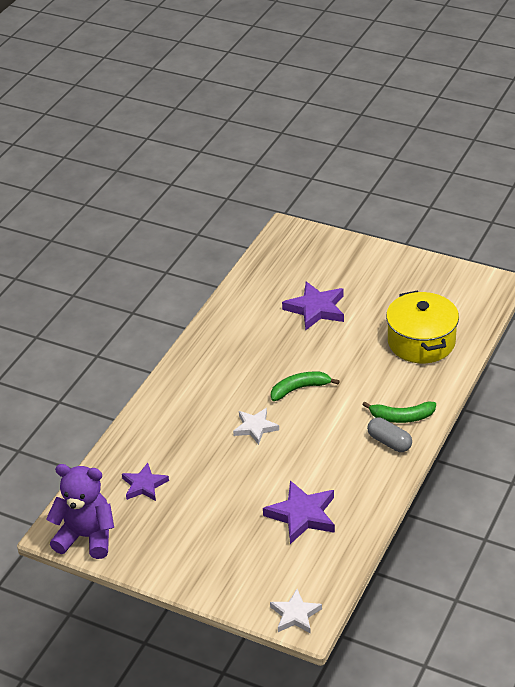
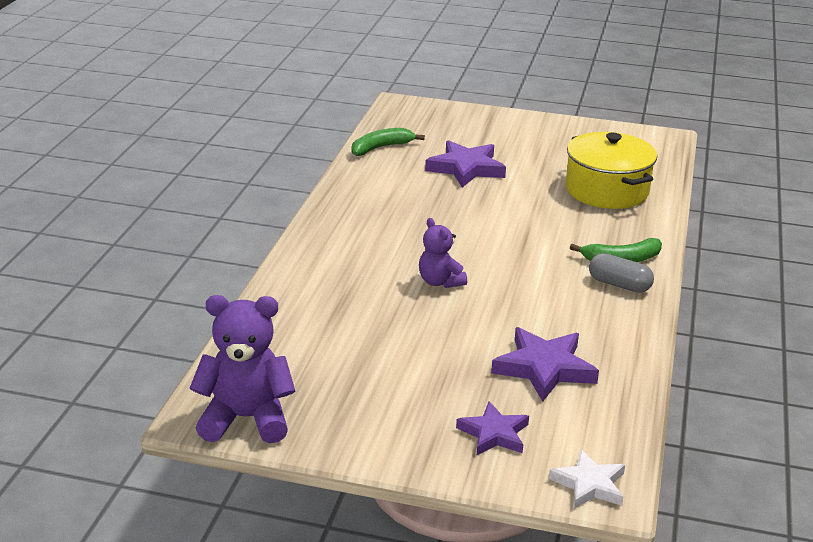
camera: 15 degrees left, 10 degrees down
purple star [122,463,169,501] -> purple star moved to [456,401,529,455]
white star [233,408,279,445] -> purple teddy bear [419,218,467,288]
green banana [271,371,339,401] -> green banana moved to [351,128,425,156]

